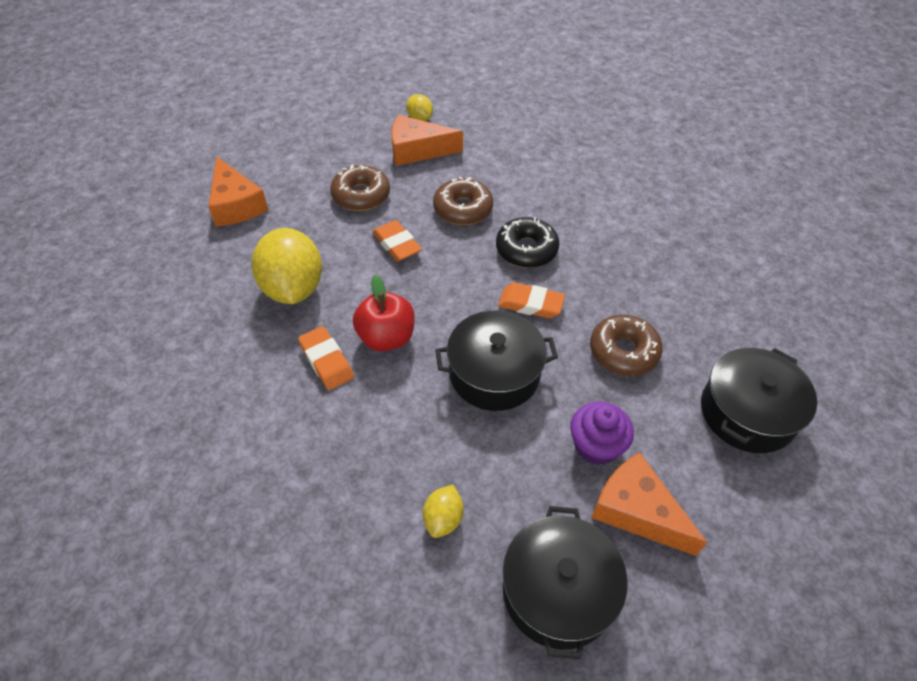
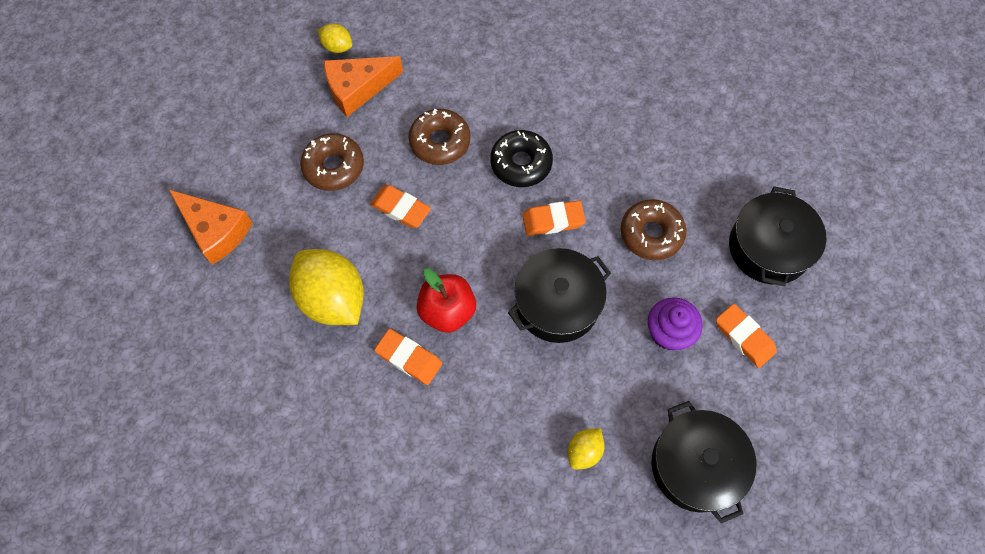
camera: 25 degrees left, 15 degrees up
yellow lemon [423,485,464,538] -> yellow lemon turned 45 degrees clockwise [568,428,605,470]
orange cheese [591,452,707,556] -> none
none -> orange eraser [716,304,777,368]

